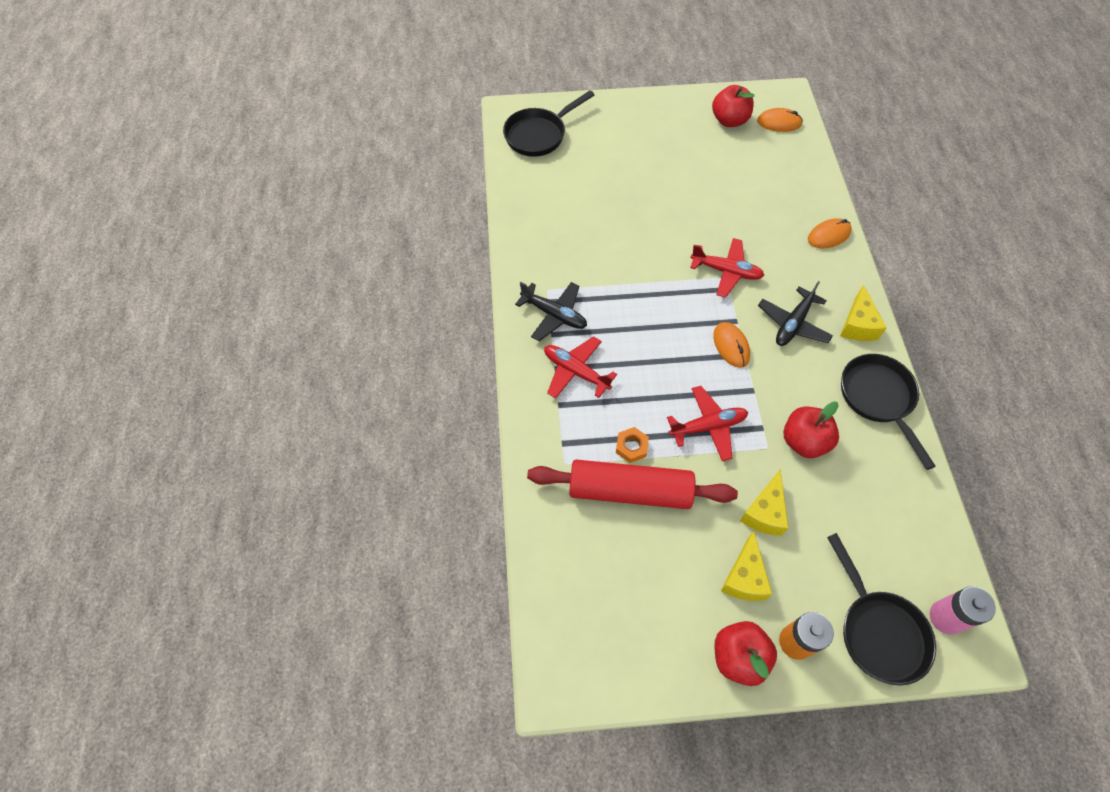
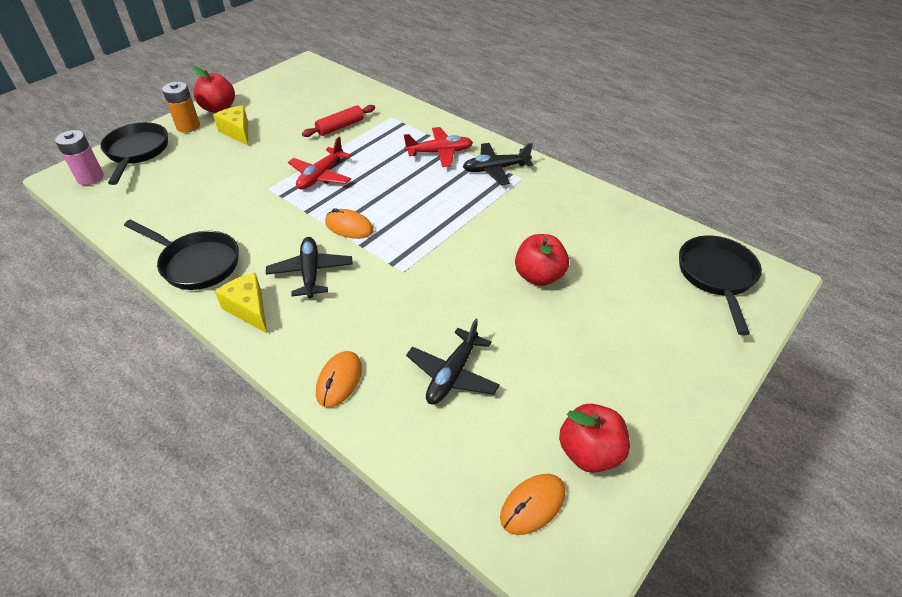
camera: 135 degrees right, 15 degrees down
red rolling pin [527,460,738,509] -> red rolling pin [302,105,375,137], size x0.54
orange nut [616,427,649,463] -> none
red plane [690,238,764,298] -> none
yellow cheese [740,470,789,536] -> none
red apple [783,401,839,458] -> red apple moved to [515,234,569,286]
black pan [827,533,936,685] -> black pan turned 60 degrees clockwise [100,122,168,185]
none -> black plane [406,319,500,404]

